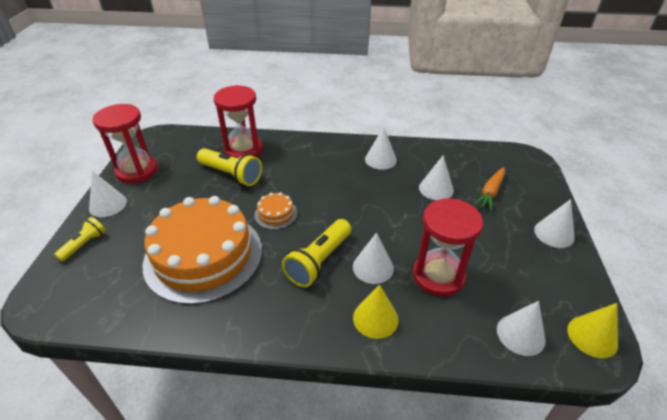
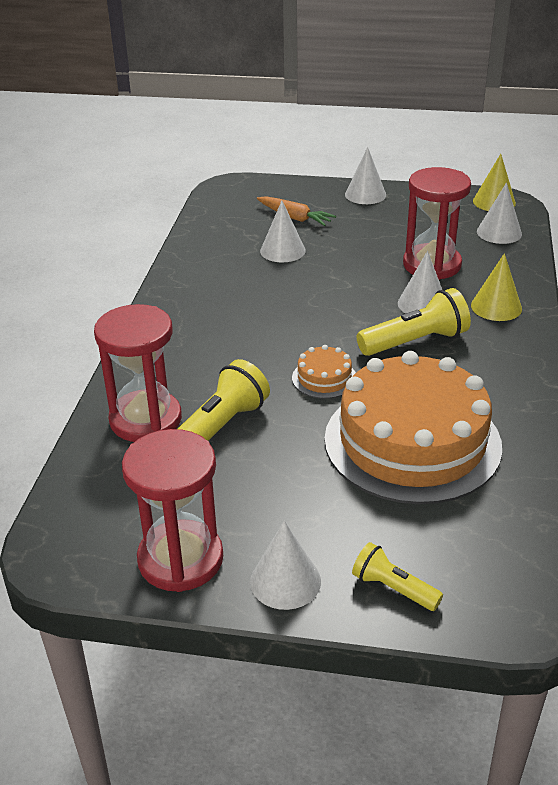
camera: 85 degrees left, 5 degrees down
yellow flashlight [282,219,351,287] -> yellow flashlight turned 60 degrees counterclockwise [357,288,471,356]
white cone [365,127,397,170] -> none

